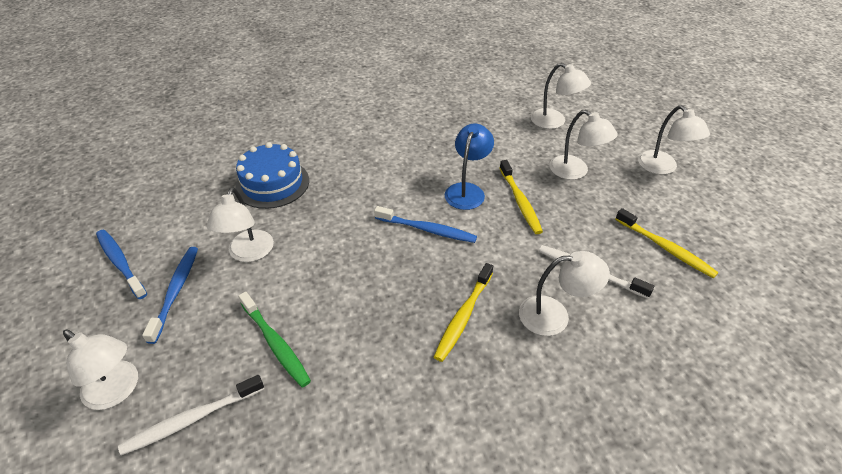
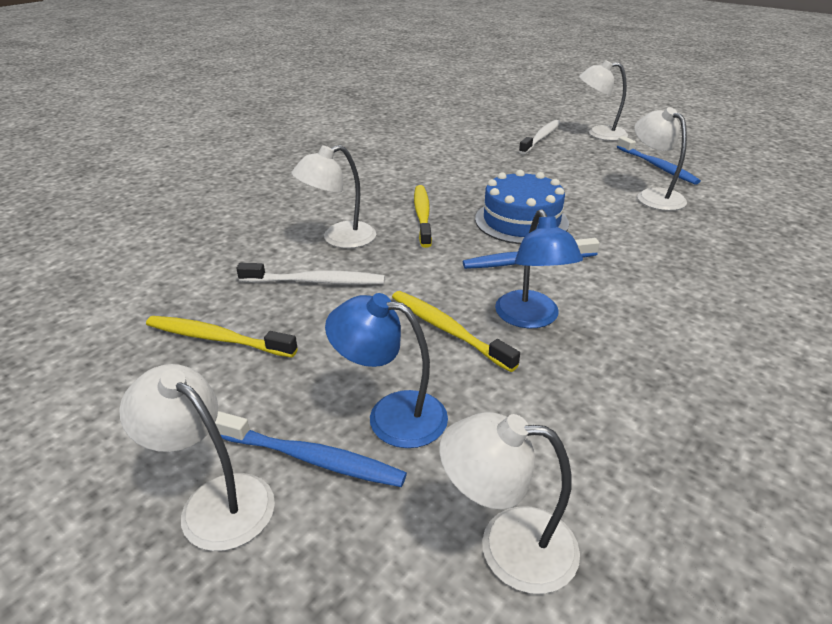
camera: 150 degrees right, 10 degrees down
blue toothbrush [96,230,147,299] -> blue toothbrush moved to [215,411,407,487]
blue cake [235,142,309,209] -> blue cake moved to [475,170,569,244]
green toothbrush [238,292,311,387] -> none
white lamp [549,110,618,180] -> blue lamp [325,293,448,448]

